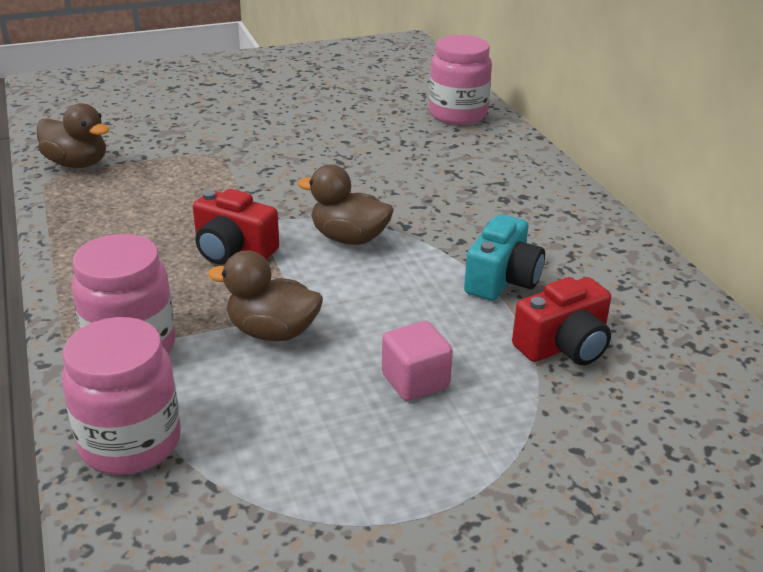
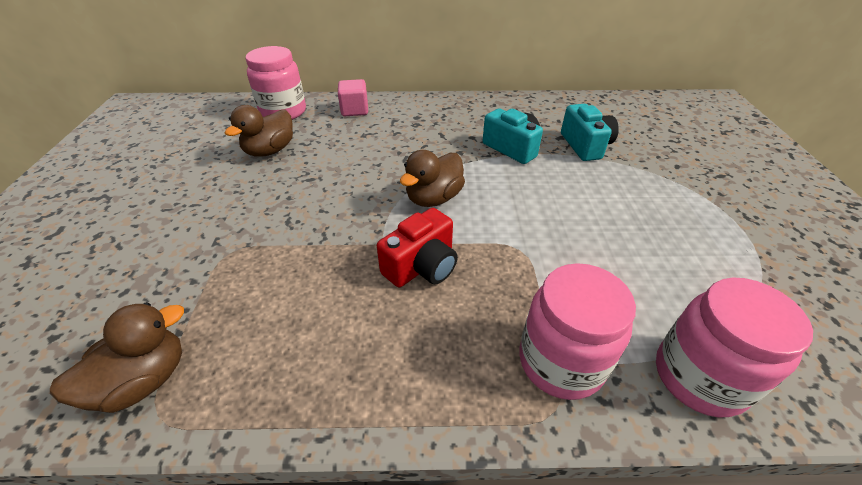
camera: 70 degrees left, 10 degrees up
brown duck [208,250,323,341] -> brown duck moved to [225,105,293,157]
pink cube [382,321,453,401] -> pink cube moved to [338,79,368,116]
red camera [512,277,611,365] -> turquoise camera [561,104,619,161]

